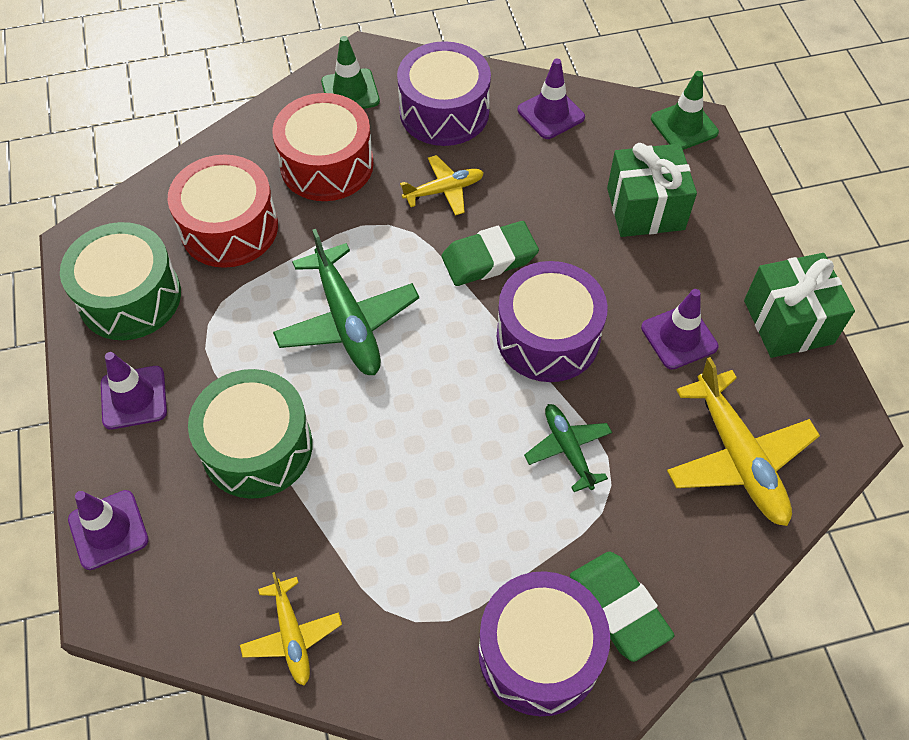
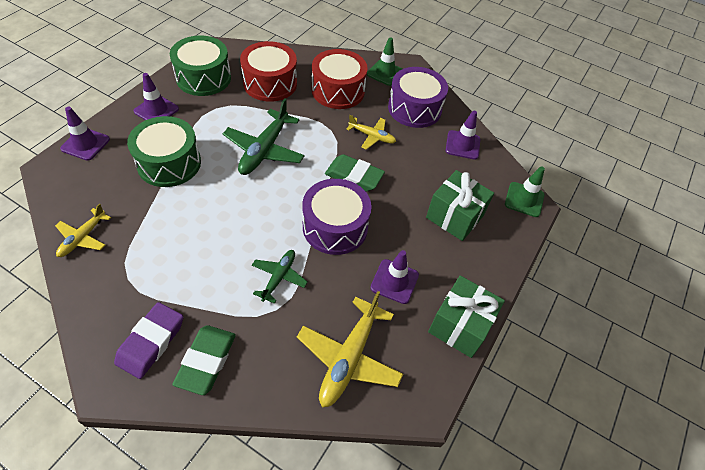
camera: 40 degrees right, 5 degrees down
purple drum [478,571,610,716] -> purple eraser [114,302,183,379]

